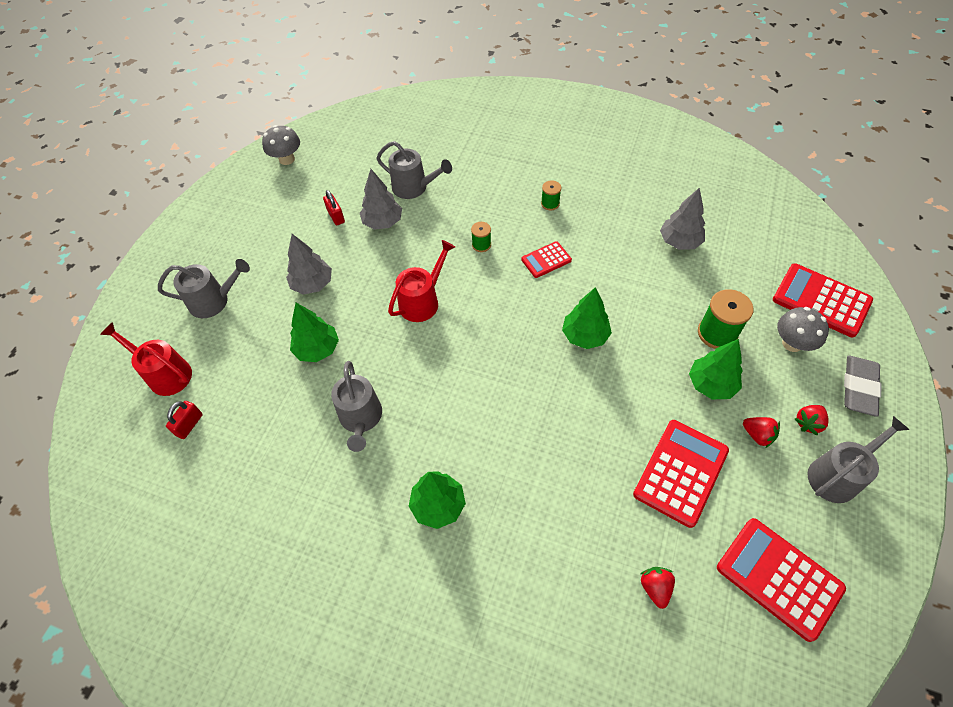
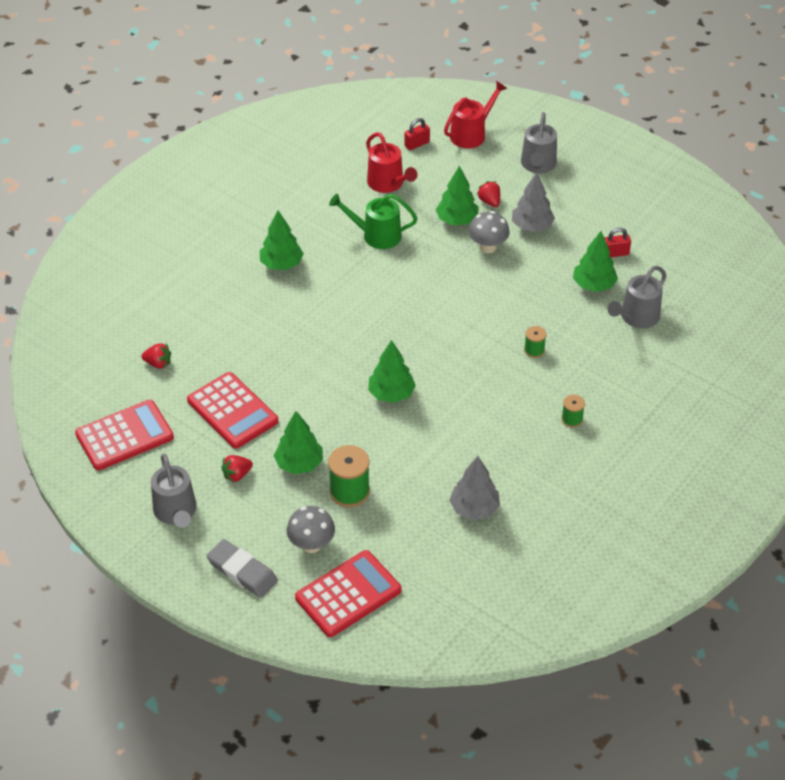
camera: 105 degrees right, 10 degrees down
red padlock [166,401,203,439] -> red padlock turned 75 degrees counterclockwise [404,118,430,150]
grey mushroom [262,125,300,165] -> grey mushroom moved to [468,211,510,253]
grey watering can [331,361,382,452] -> green watering can [329,194,417,249]
grey tree [360,169,402,230] -> green tree [573,231,618,292]
red watering can [388,240,455,322] -> red watering can moved to [366,132,417,193]
red calculator [521,241,572,278] -> none
red strawberry [795,405,829,436] -> red strawberry moved to [477,181,500,207]

